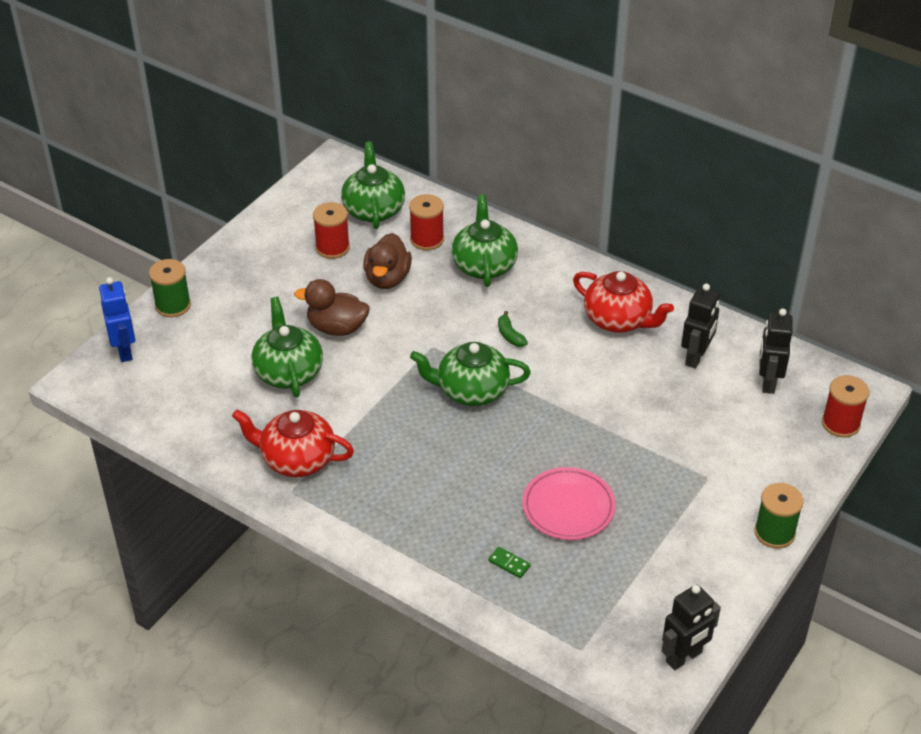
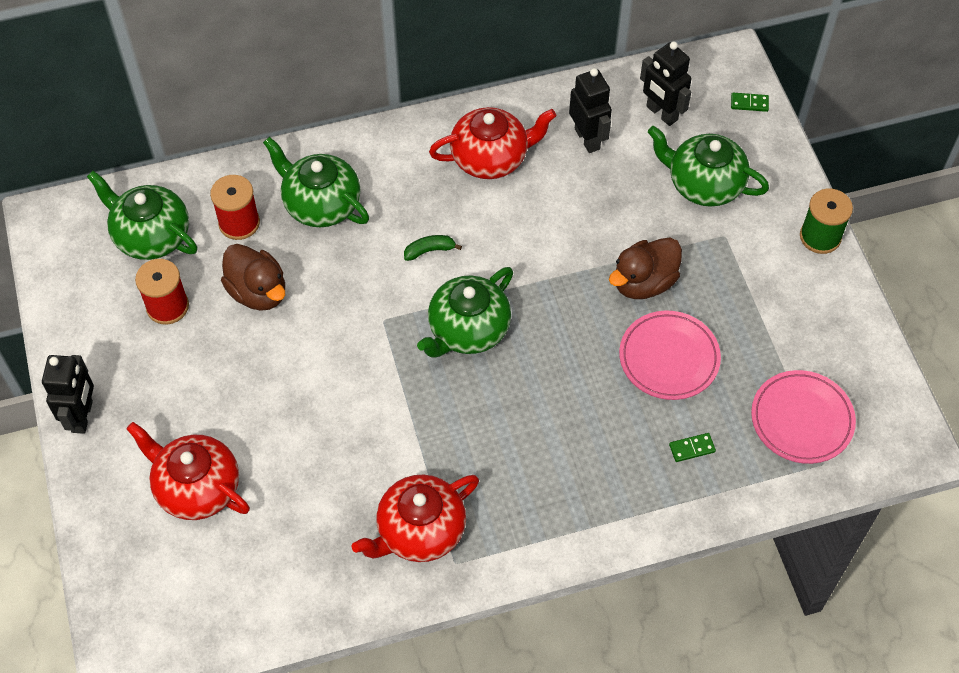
camera: 50 degrees left, 15 degrees up
blue robot [99,277,136,362] -> none
green spool [149,259,191,317] -> none
green teapot [251,297,323,397] -> green teapot moved to [648,126,769,207]
brown duck [294,279,370,336] -> brown duck moved to [609,238,682,299]
green banana [498,311,528,347] -> green banana turned 150 degrees clockwise [404,235,462,261]
black robot [662,584,721,670] -> black robot moved to [42,355,94,434]
red spool [822,375,869,438] -> green domino [731,93,769,112]
none -> red teapot [126,422,250,520]
none -> pink plate [751,370,856,464]

